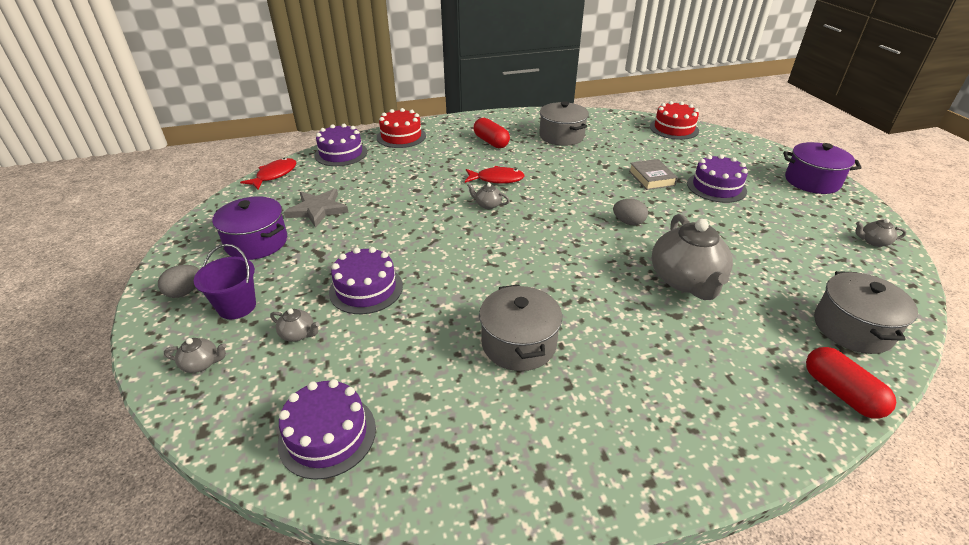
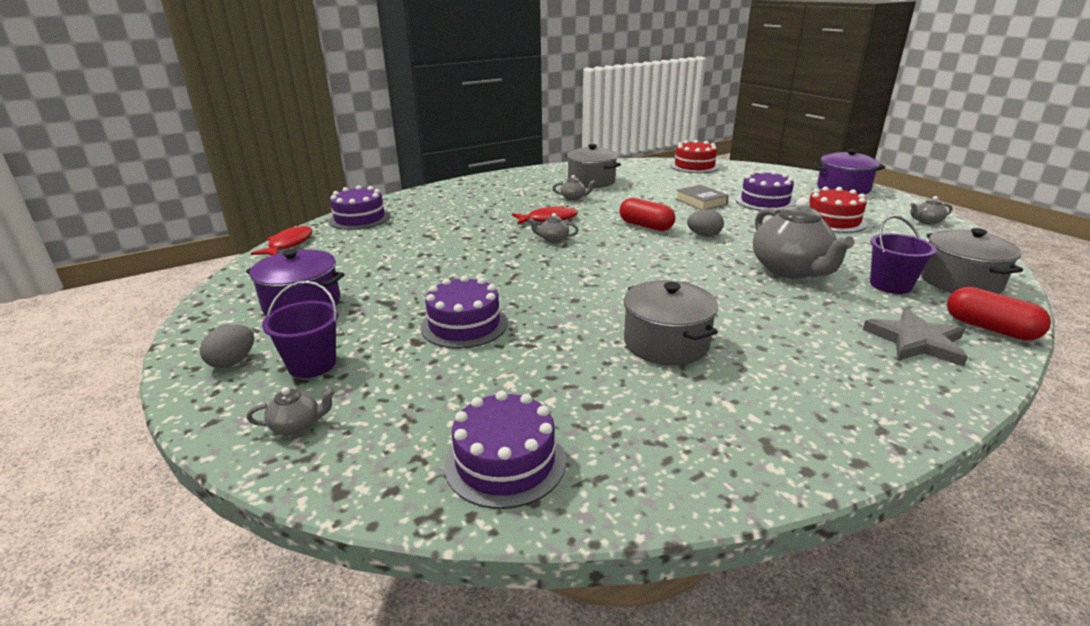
camera: 15 degrees left, 10 degrees down
grey teapot [270,309,320,342] -> grey teapot moved to [553,175,596,201]
grey star [284,189,348,228] -> grey star moved to [863,308,968,366]
red cake [377,108,426,148] -> red cake moved to [809,187,868,233]
red capsule [474,118,510,148] -> red capsule moved to [619,198,675,231]
none -> purple bucket [870,215,937,294]

